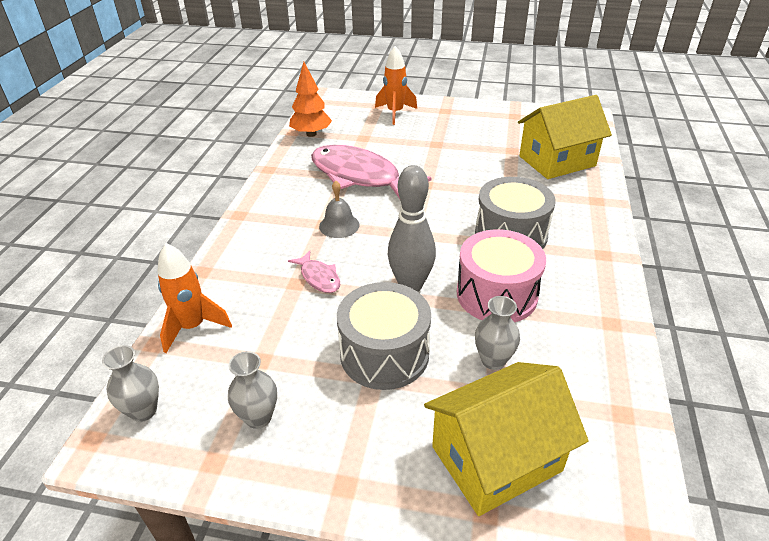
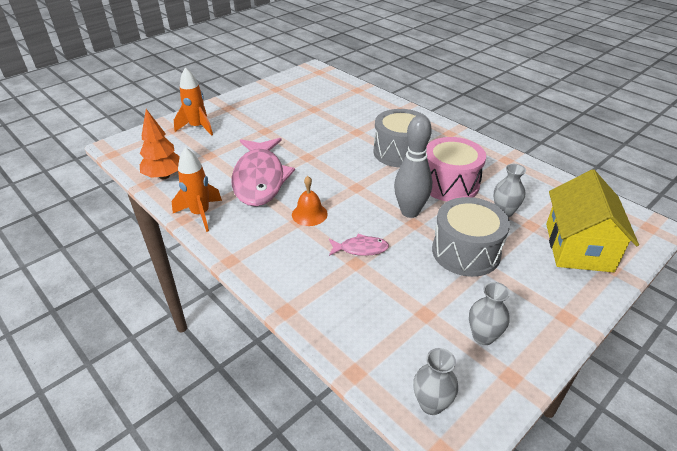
camera: 55 degrees left, 0 degrees up
orange rocket [157,243,232,353] -> orange rocket moved to [172,147,222,232]
pink fish [311,145,432,199] -> pink fish turned 75 degrees counterclockwise [232,138,295,206]
grey bell [319,181,359,238] -> orange bell [292,176,328,226]
yellow house [518,95,612,179] -> none

